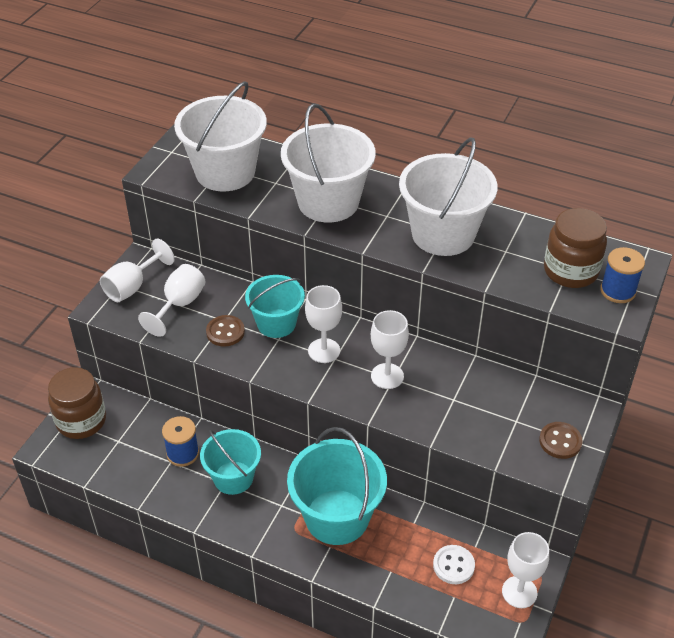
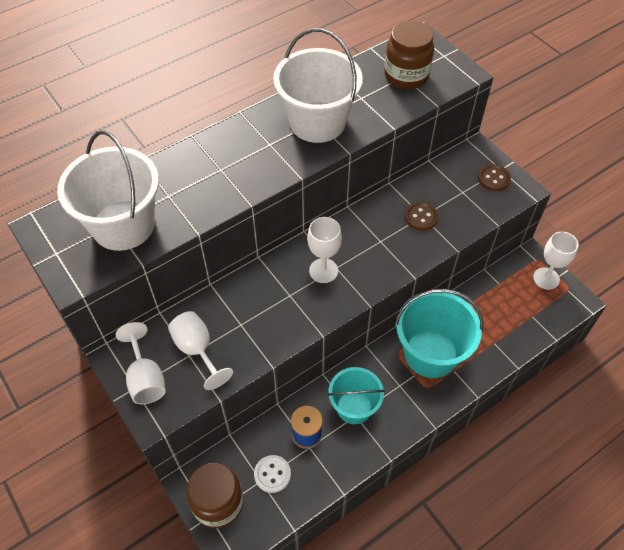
camera: 60 degrees left, 10 degrees up
brown button [206,315,245,347] -> brown button moved to [405,202,439,231]
turquoise bucket [245,275,305,338] -> none
white bucket [281,103,376,223] -> none
white goblet [371,310,409,389] -> none
white button [433,545,475,584] -> white button moved to [254,455,291,493]
blue spool [600,247,645,303] -> none

